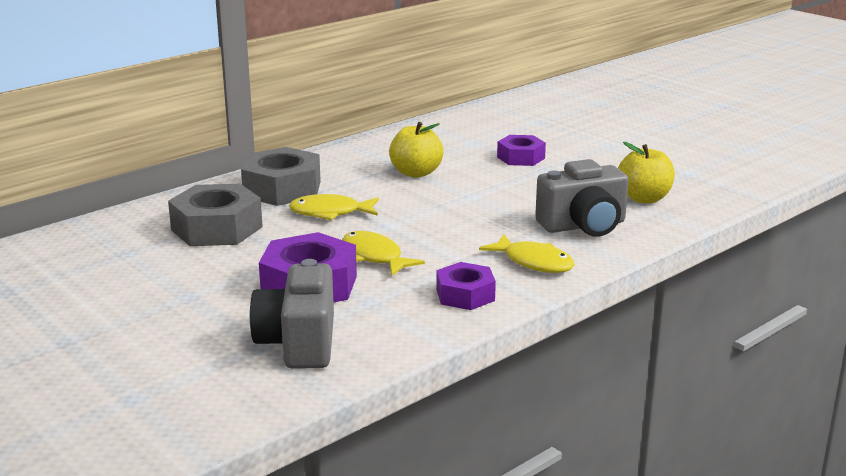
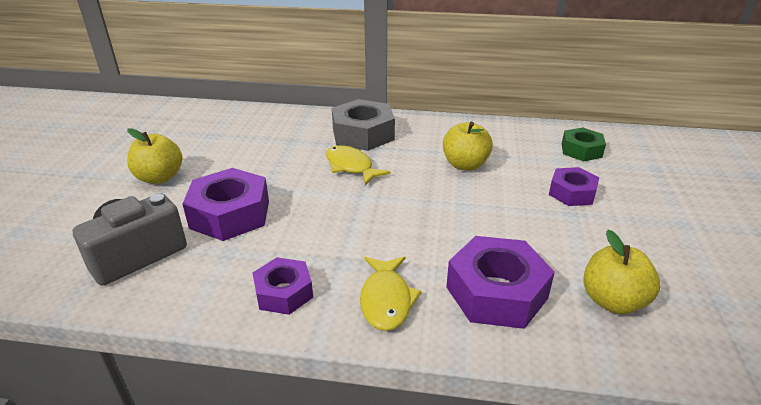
camera: 50 degrees right, 10 degrees up
grey nut [168,184,263,246] -> none
yellow fish [342,231,425,276] -> none
grey camera [535,159,629,237] -> purple nut [446,236,555,329]
none -> yellow apple [127,128,182,184]
none -> green nut [562,127,606,161]

